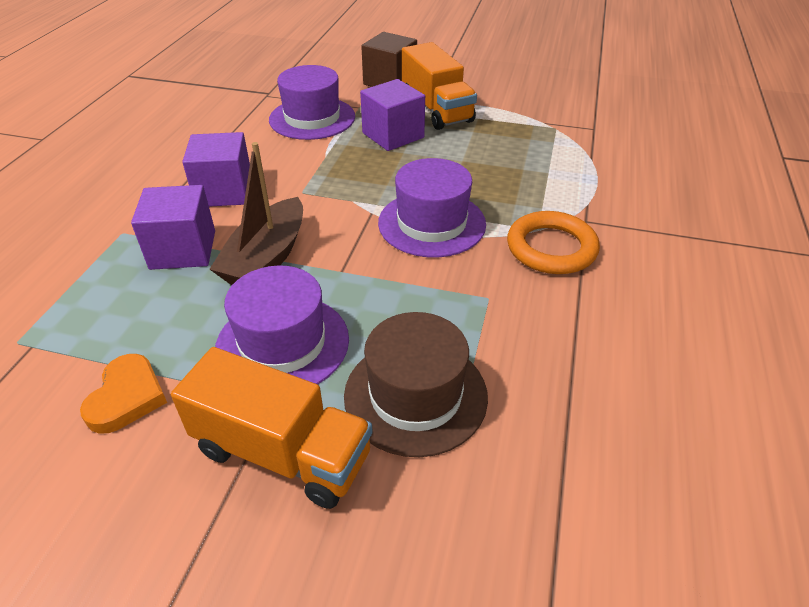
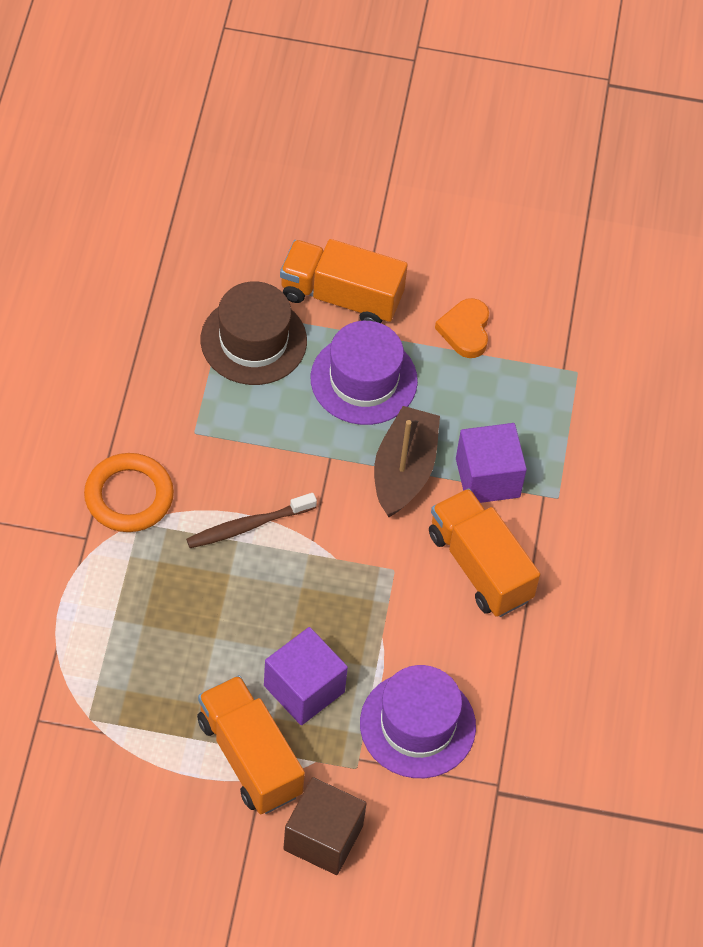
camera: 170 degrees right, 15 degrees up
purple cube [182,132,250,207] -> orange truck [429,488,540,617]
purple hat [378,158,486,258] -> brown toothbrush [186,493,317,548]

